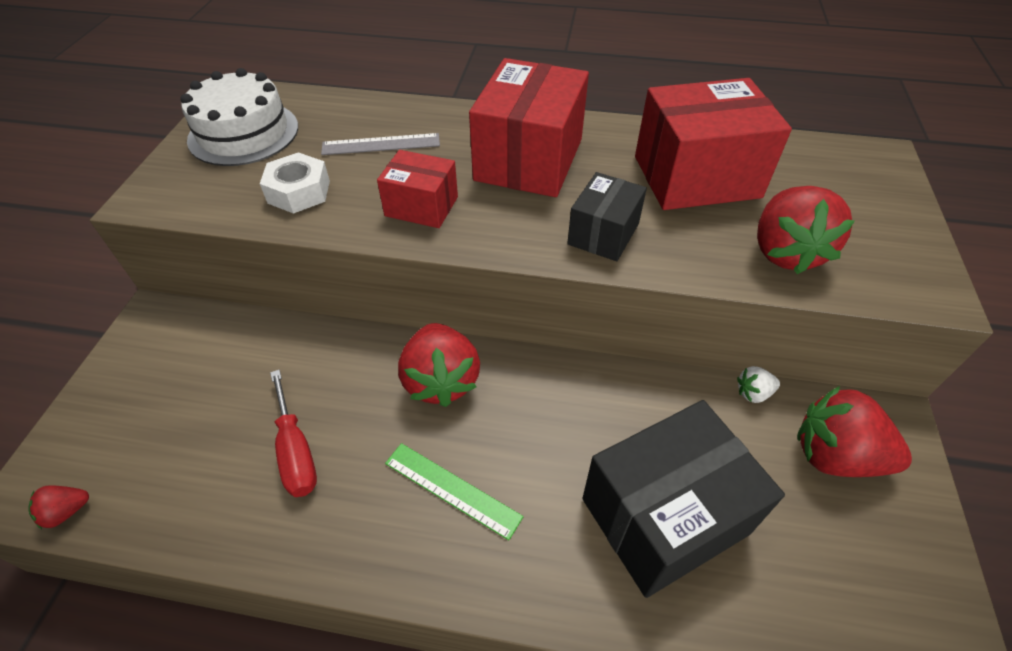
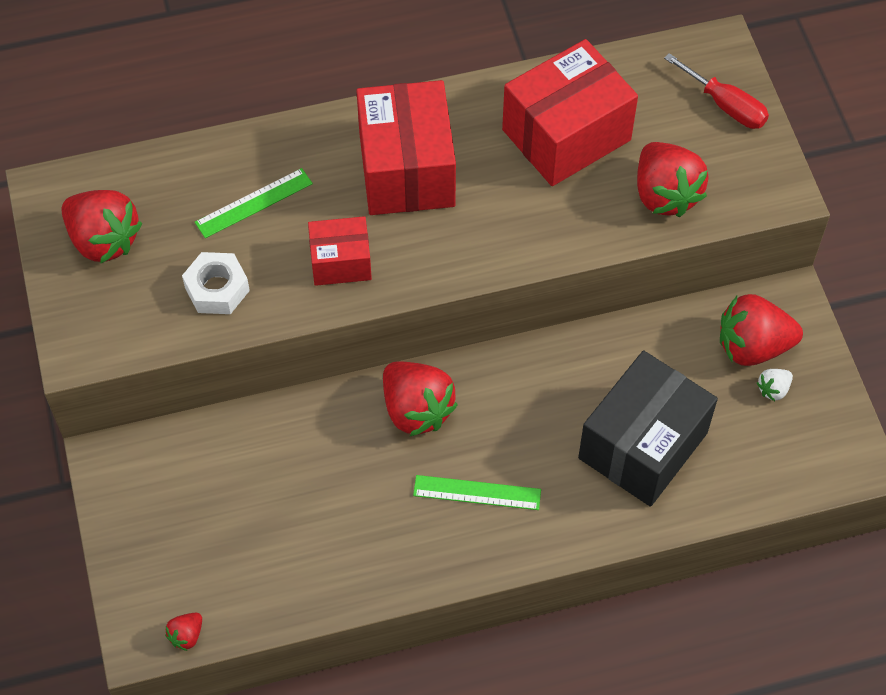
camera: 25 degrees left, 10 degrees up
white cake [180,68,298,166] -> red strawberry [62,190,142,264]
red screwdriver [270,370,317,497] -> red screwdriver moved to [664,53,769,129]
grey ruler [321,133,440,155] -> green ruler [195,168,313,238]
black box [567,172,647,261] -> none
white strawberry [737,366,780,403] -> white strawberry moved to [757,369,793,401]

